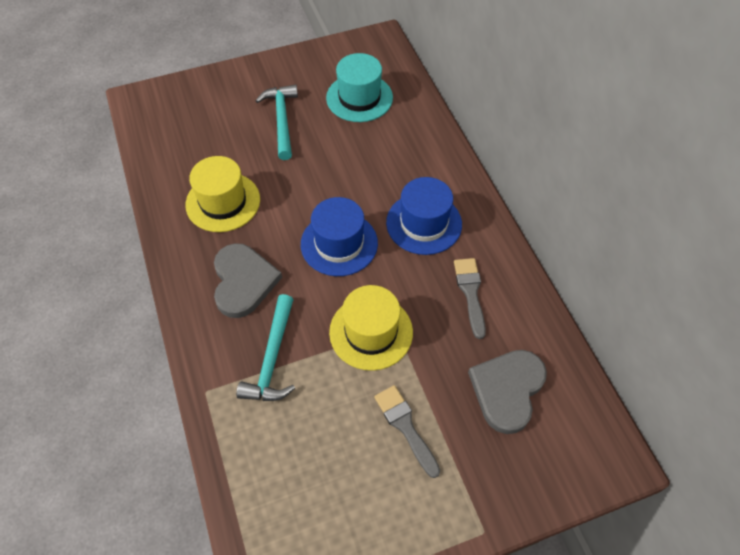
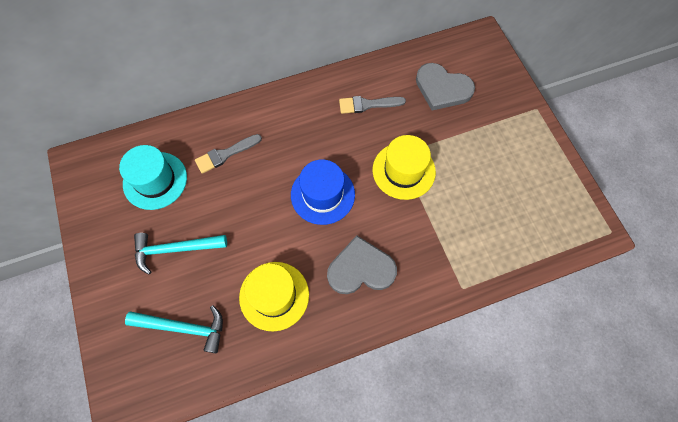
camera: 90 degrees left, 10 degrees up
turquoise hammer [236,294,295,401] -> turquoise hammer moved to [125,305,223,353]
grey brush [374,385,440,478] -> grey brush moved to [195,134,262,174]
blue hat [386,177,462,255] -> none

